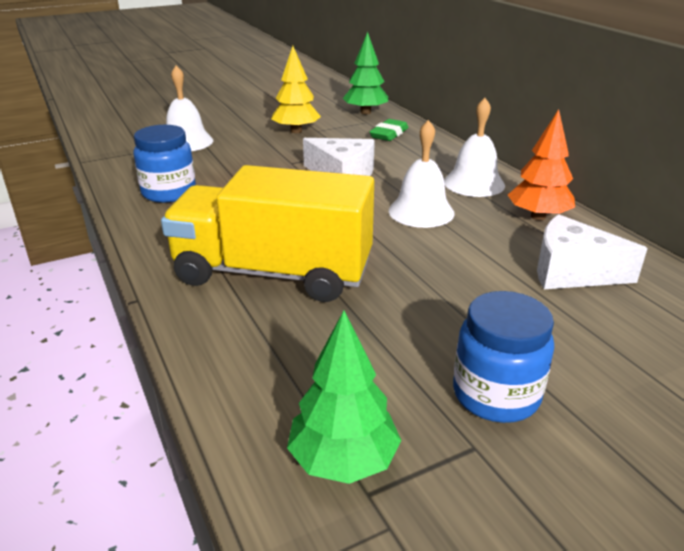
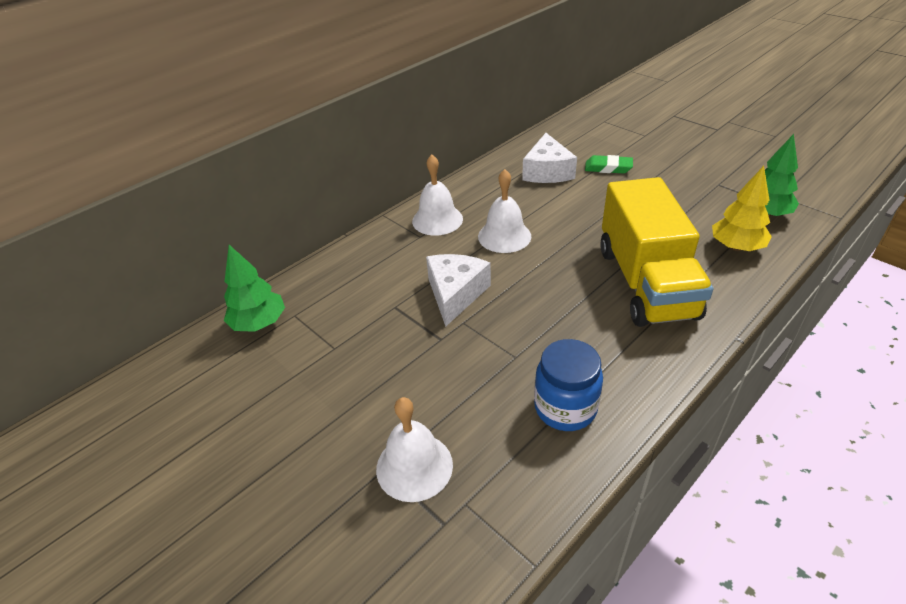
camera: 105 degrees left, 10 degrees up
yellow tree [271,46,321,133] -> yellow tree moved to [712,166,772,251]
green eraser [369,119,408,141] -> green eraser moved to [585,155,633,174]
blue jar [453,291,554,423] -> none
orange tree [508,109,575,220] -> none

